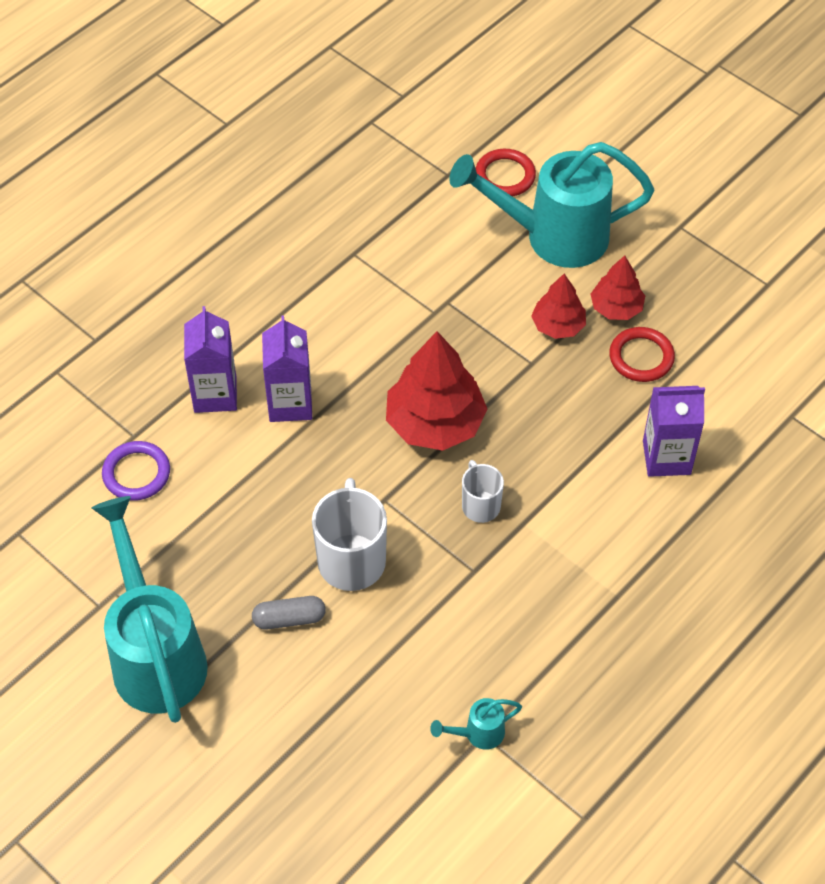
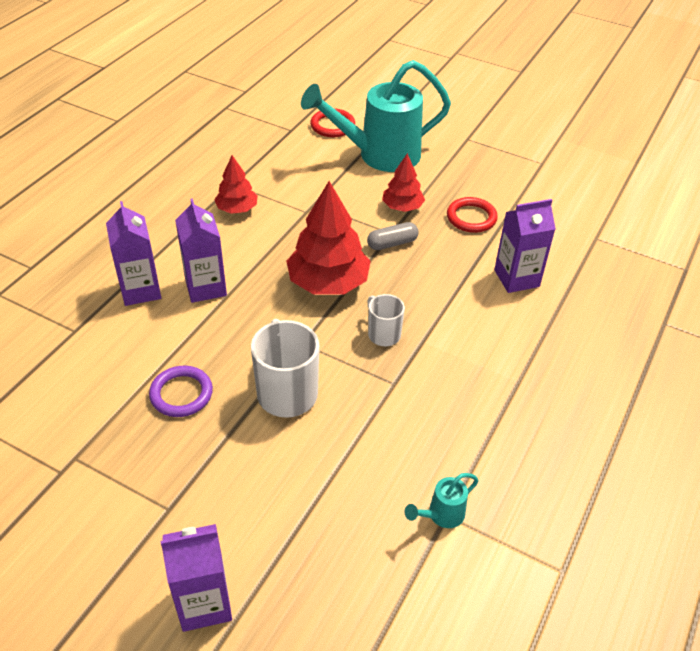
camera: 15 degrees left, 10 degrees down
turquoise watering can [92,496,208,723] -> none
purple ring [102,441,170,501] -> purple ring moved to [149,366,213,417]
grey capsule [252,596,326,629] -> grey capsule moved to [367,222,418,250]
red tree [591,256,645,320] -> red tree moved to [214,155,258,214]
none -> purple carton [161,524,232,632]

